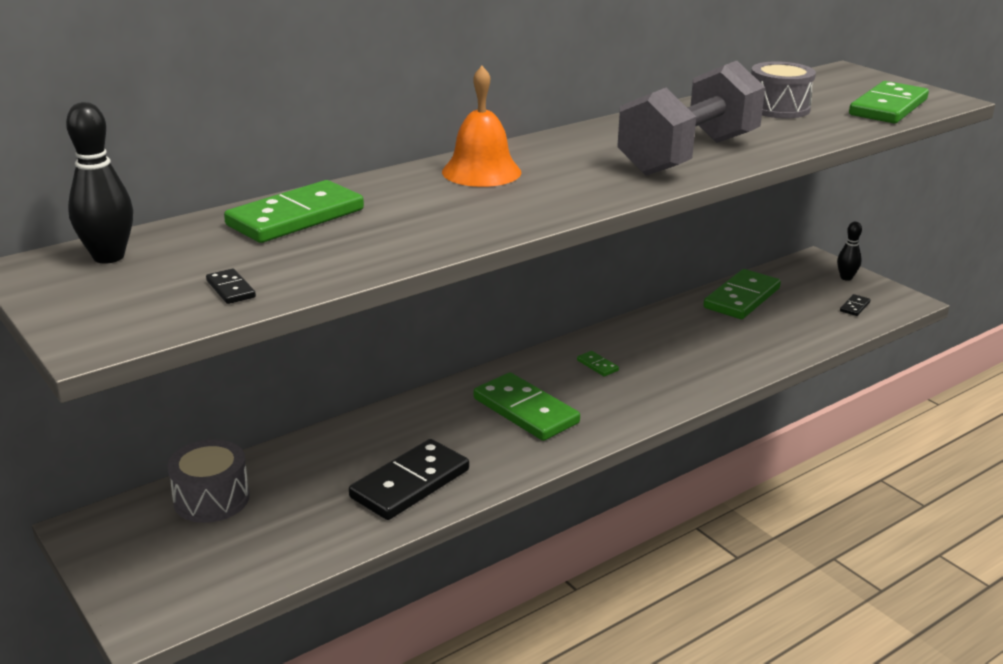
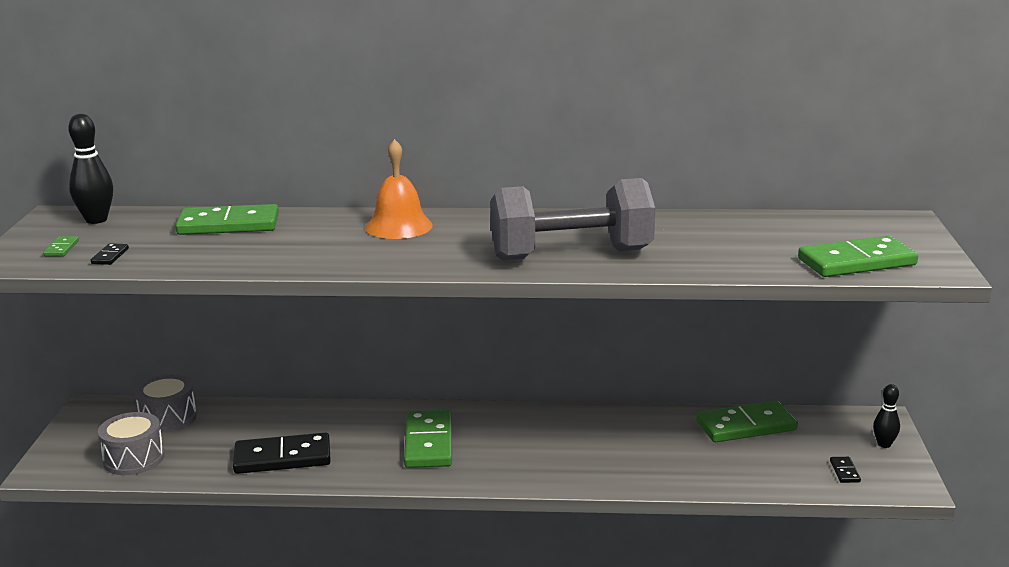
camera: 40 degrees right, 5 degrees down
green domino [577,351,619,377] -> green domino moved to [43,236,79,256]
grey drum [751,61,816,118] -> grey drum moved to [98,412,164,475]
black domino [840,294,871,316] -> black domino turned 75 degrees counterclockwise [830,457,861,483]

